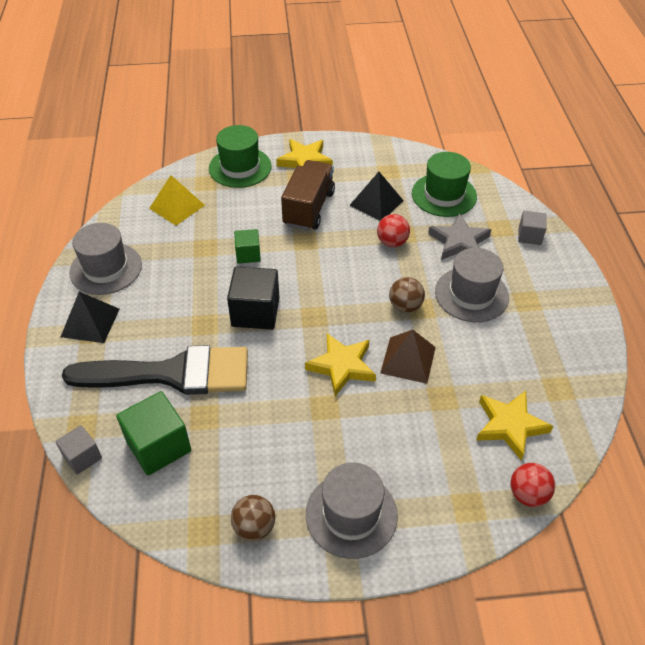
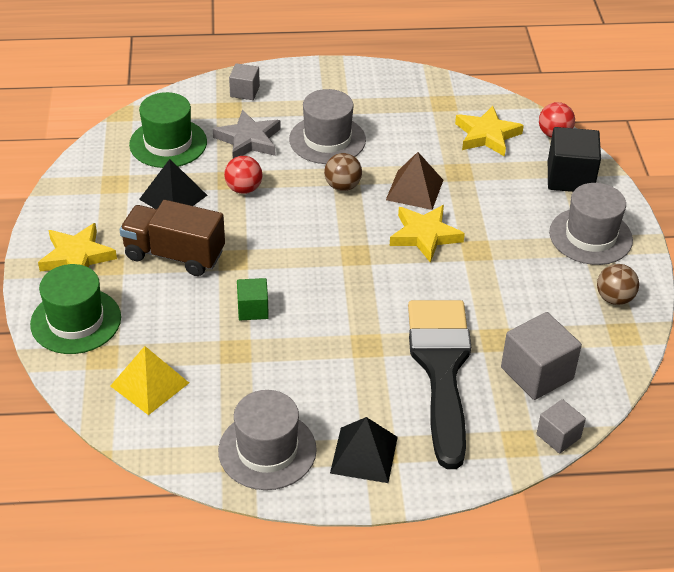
camera: 90 degrees left, 5 degrees down
green cube [116,391,191,476] -> grey cube [501,312,582,400]
black cube [227,267,280,330] -> black cube moved to [548,127,601,192]

